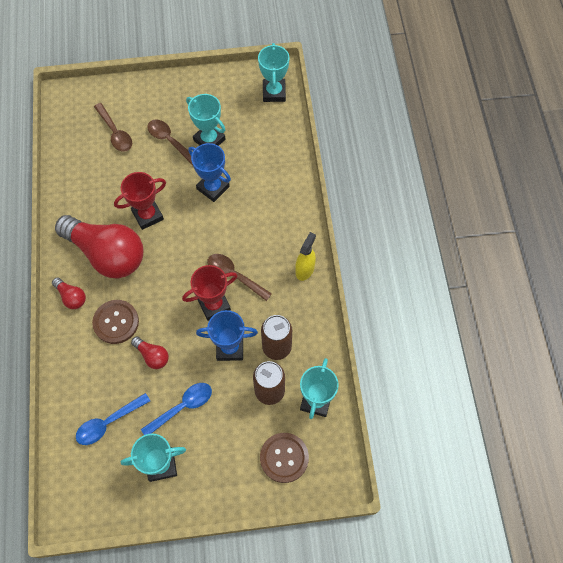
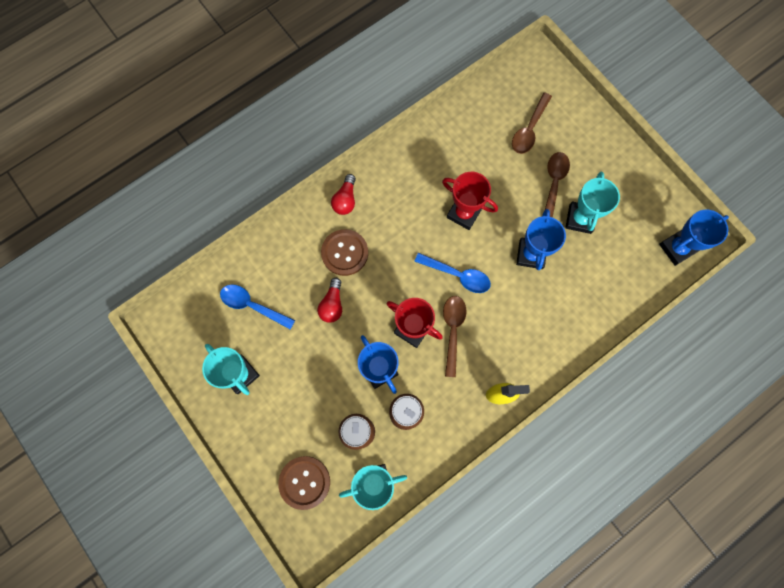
camera: 60 degrees right, 10 degrees up
red light bulb [55,215,143,278] -> none
blue spoon [141,383,212,435] -> blue spoon moved to [414,253,491,293]
turquoise trophy [258,43,290,102] -> blue trophy [659,210,729,266]

